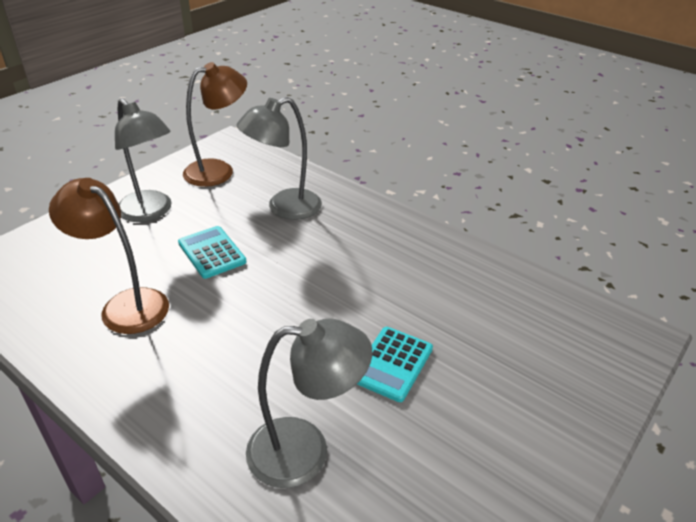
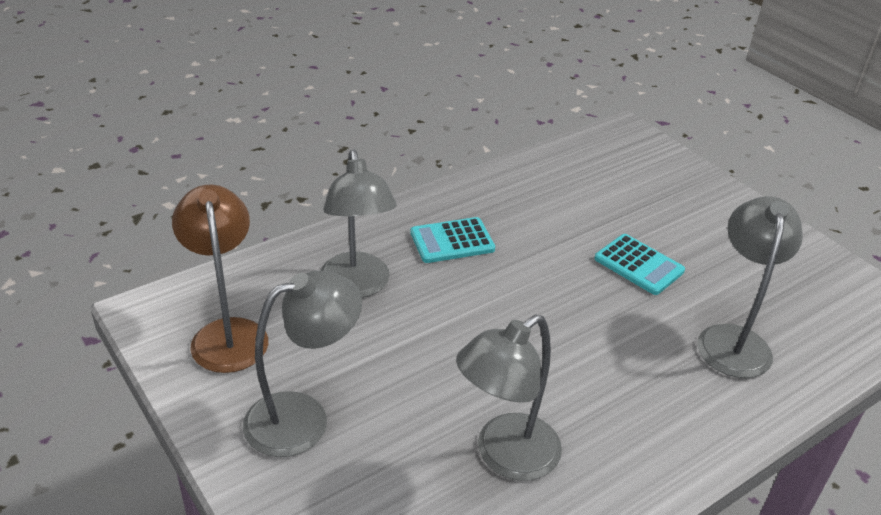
camera: 75 degrees left, 0 degrees up
brown lamp [49,178,169,334] -> grey lamp [456,314,562,481]
turquoise calculator [178,226,246,279] -> turquoise calculator moved to [410,217,495,263]

